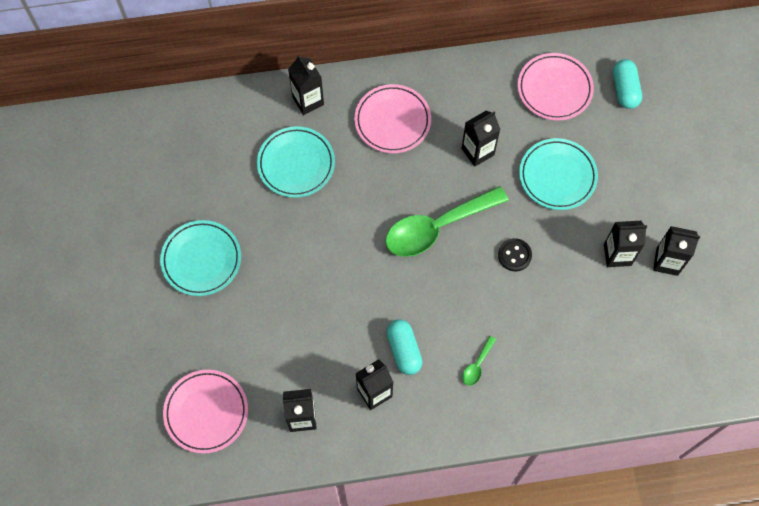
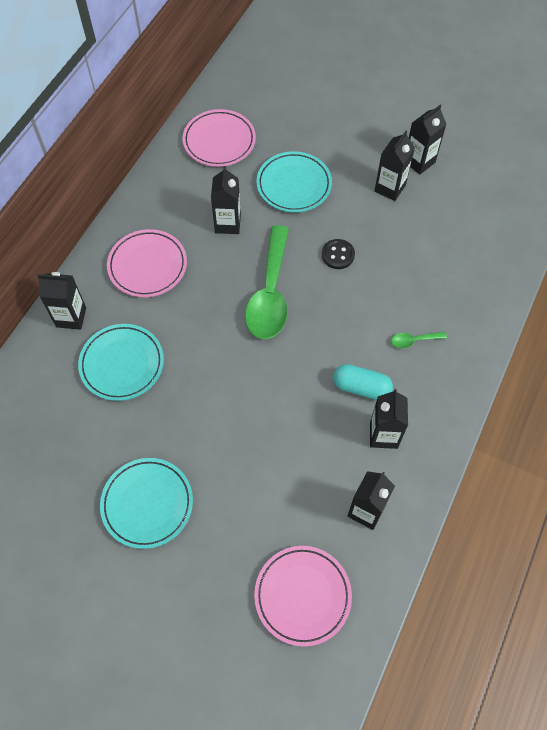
camera: 55 degrees left, 5 degrees down
green spoon [462,336,496,386] -> green spoon turned 105 degrees clockwise [391,332,447,348]
turquoise capsule [613,59,642,109] -> none

